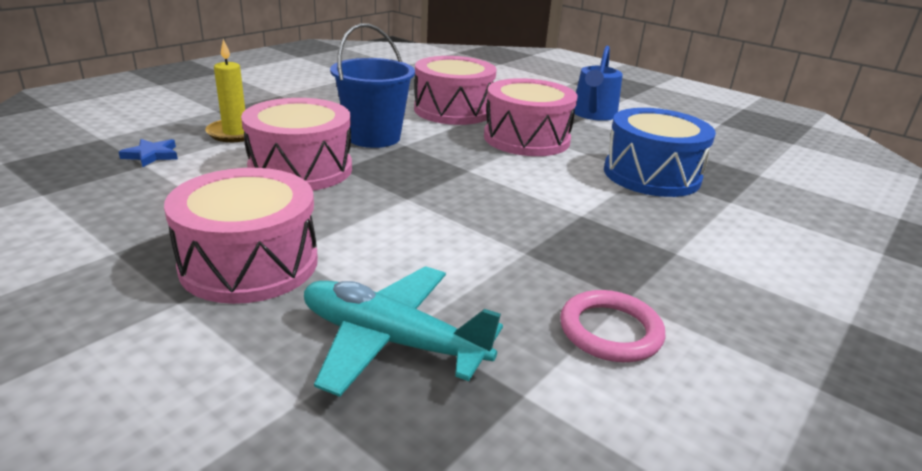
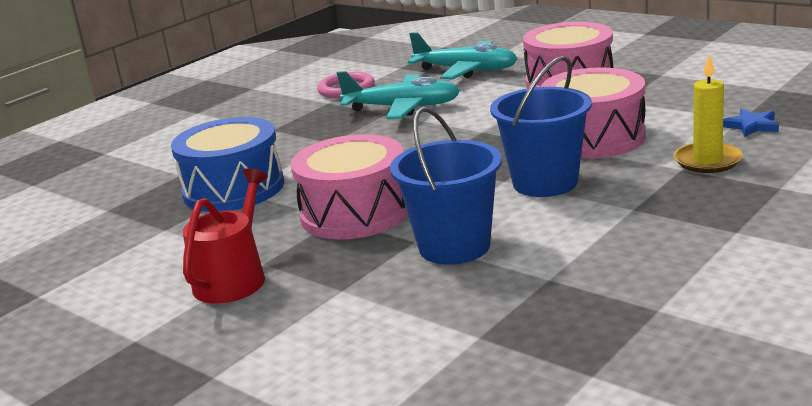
camera: 175 degrees left, 5 degrees down
pink drum [414,56,497,125] -> blue bucket [390,107,502,265]
blue watering can [574,46,623,121] -> red watering can [183,168,268,304]
none -> turquoise plane [337,71,460,119]

